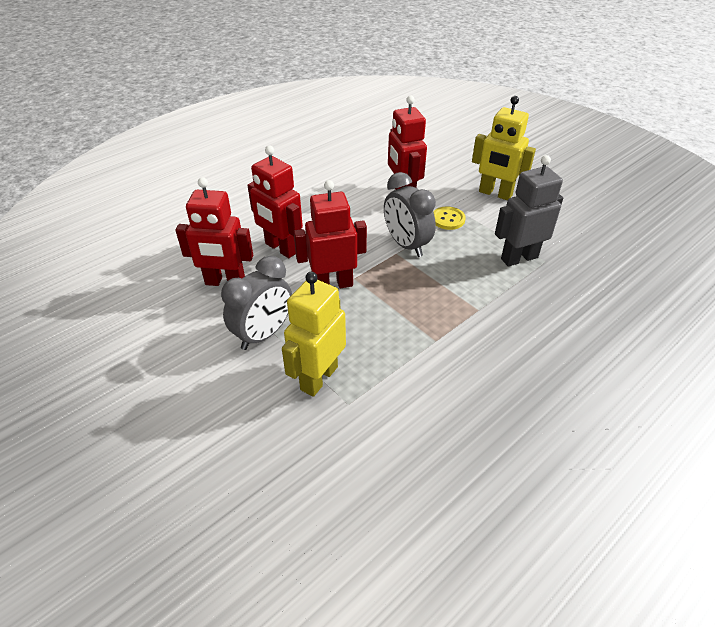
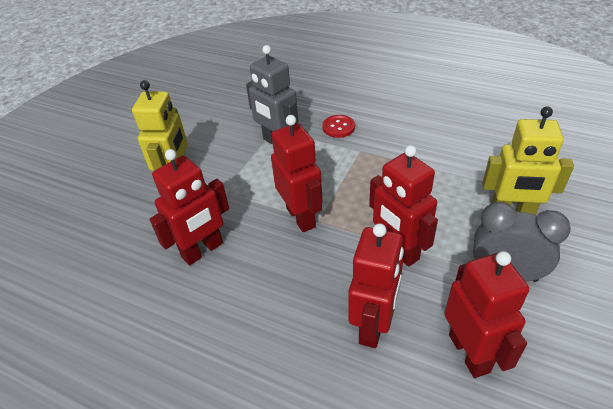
camera: 110 degrees left, 0 degrees up
grey clock [384,172,436,257] -> red robot [271,115,323,232]
yellow button [433,206,466,230] -> none
none -> red button [322,115,355,138]

